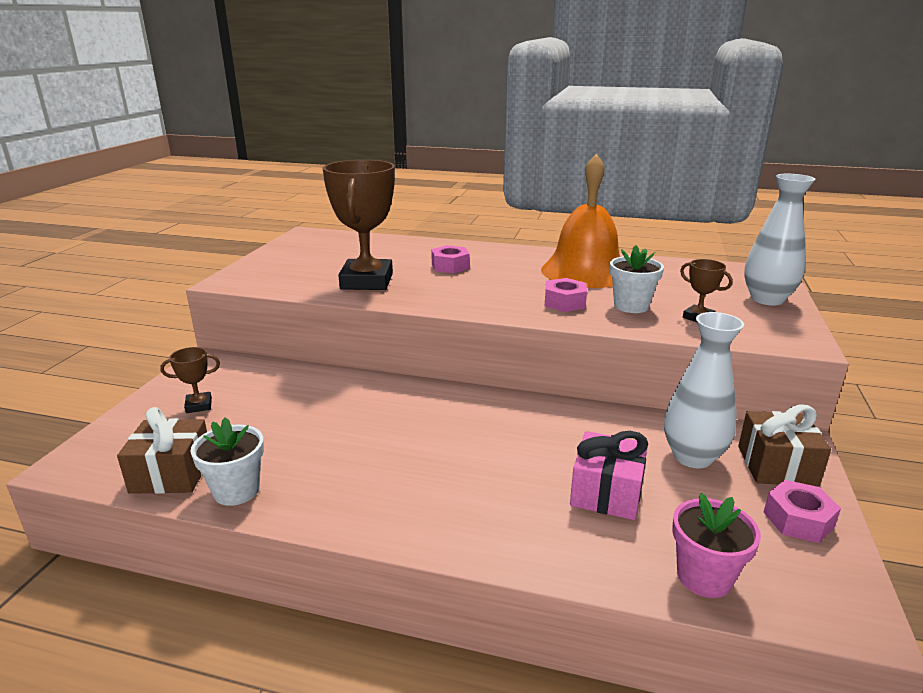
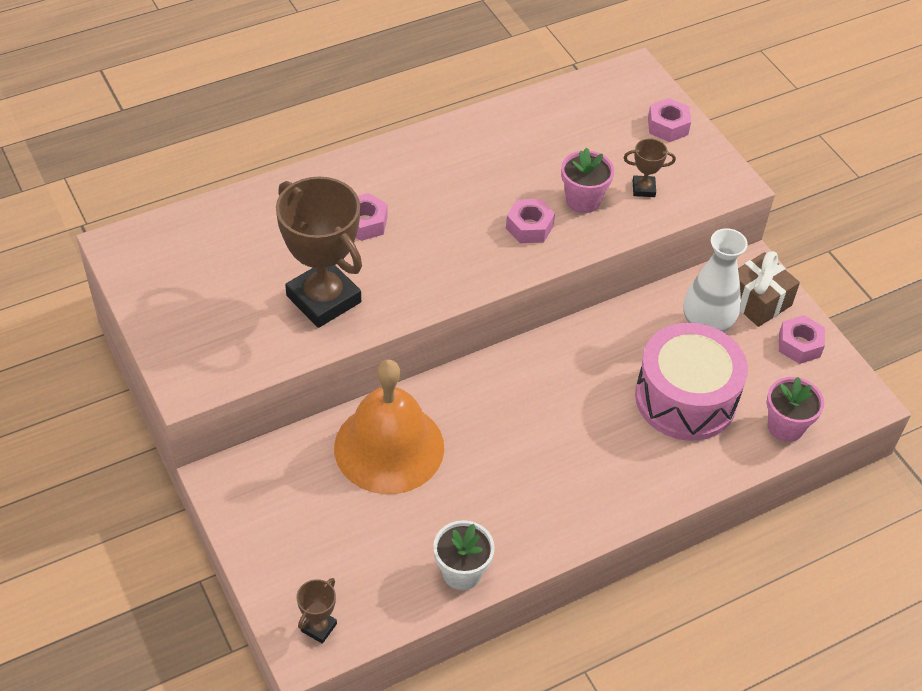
camera: 45 degrees left, 25 degrees up
brown gift [117,407,207,494] -> none
brown trophy [160,347,220,413] -> brown trophy moved to [297,578,337,644]
orange bell [541,154,620,288] -> orange bell moved to [334,360,444,494]
pink gift [570,431,648,520] -> pink drum [635,323,748,441]
white flower pot [610,245,664,313] -> pink flower pot [561,147,614,213]
white vase [744,174,815,305] -> pink nut [648,98,691,142]

